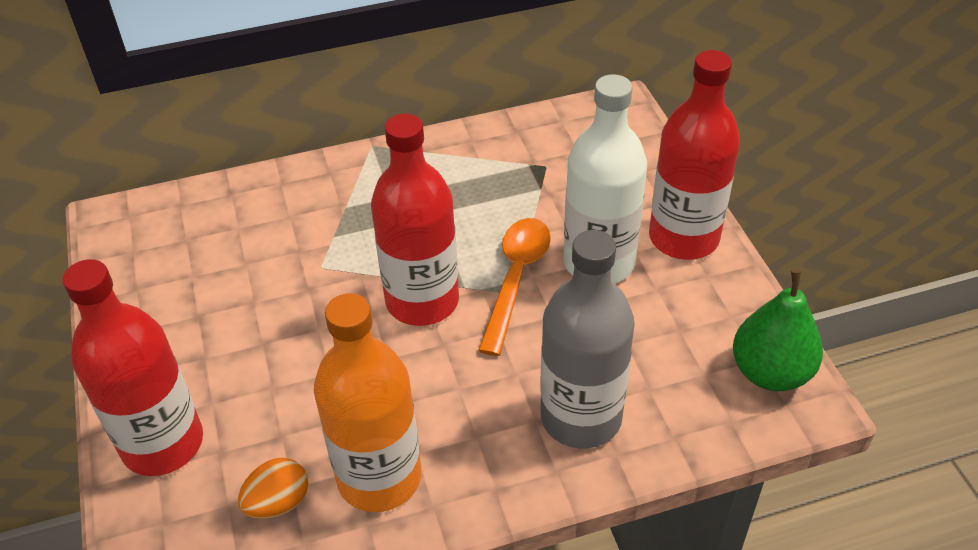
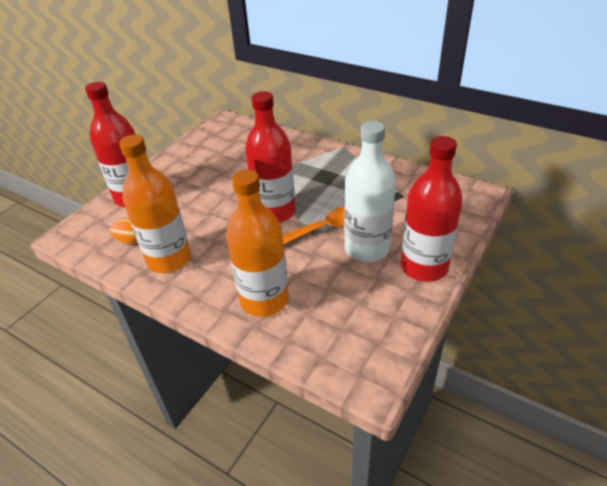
camera: 50 degrees right, 5 degrees down
grey bottle [540,230,635,449] -> orange bottle [226,169,289,317]
green pear [733,269,823,391] -> none

